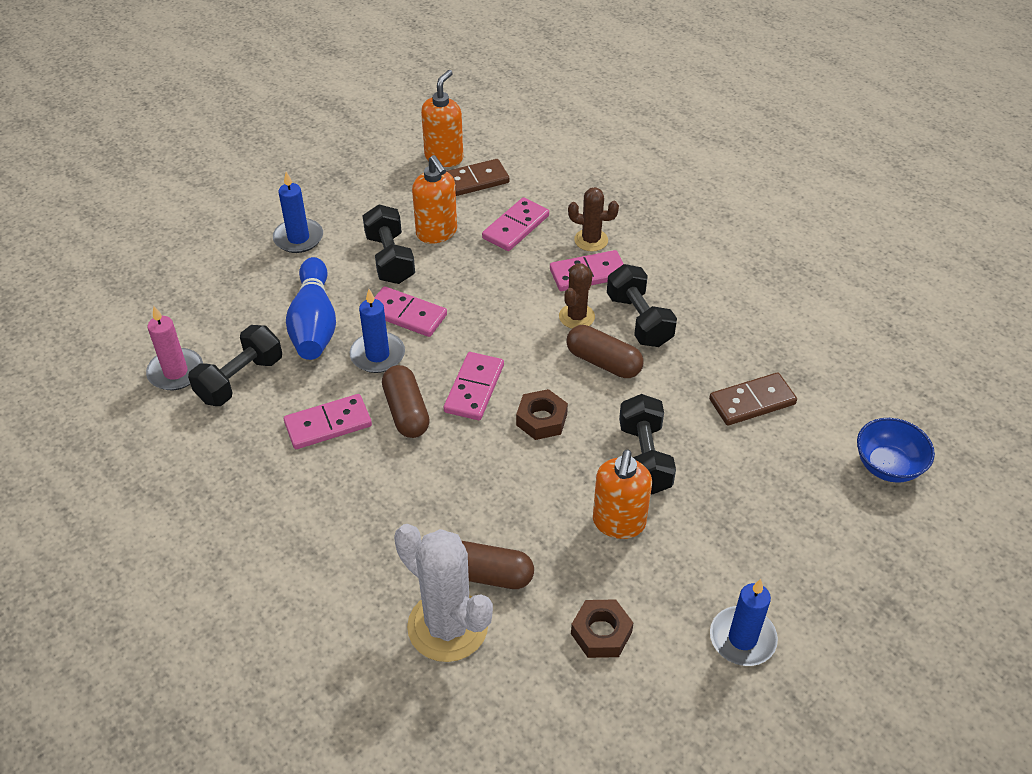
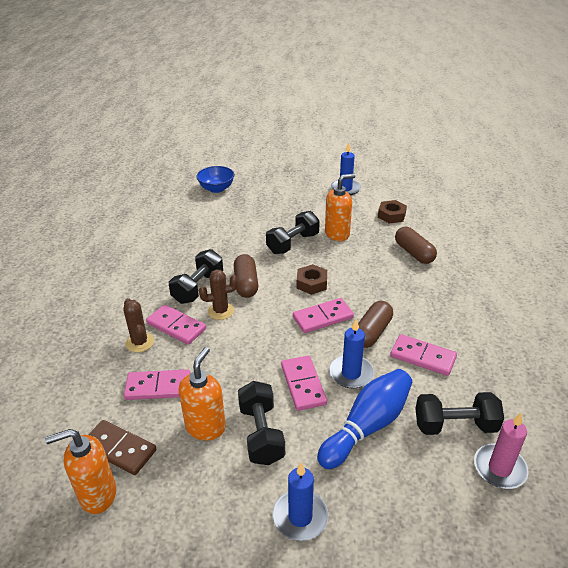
camera: 130 degrees left, 10 degrees down
black dumbbell [363,204,415,284] -> black dumbbell turned 45 degrees counterclockwise [238,381,285,465]
white cactus [394,524,493,662] -> none
brown domino [709,372,797,426] -> none

